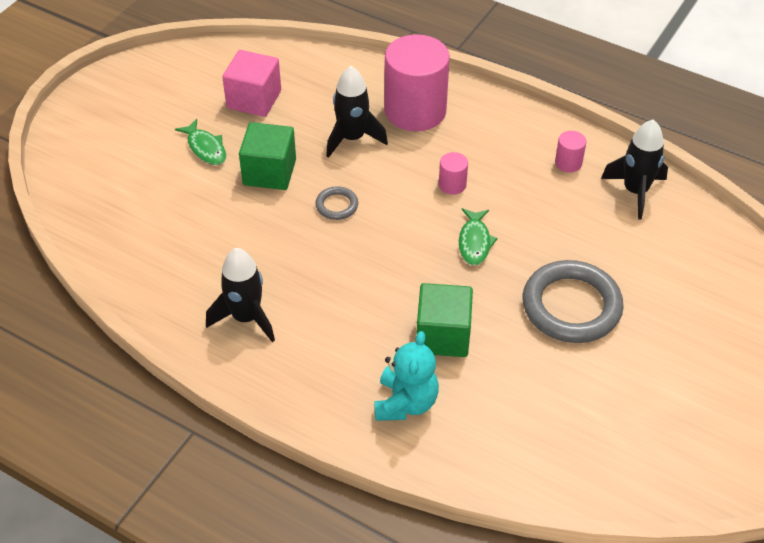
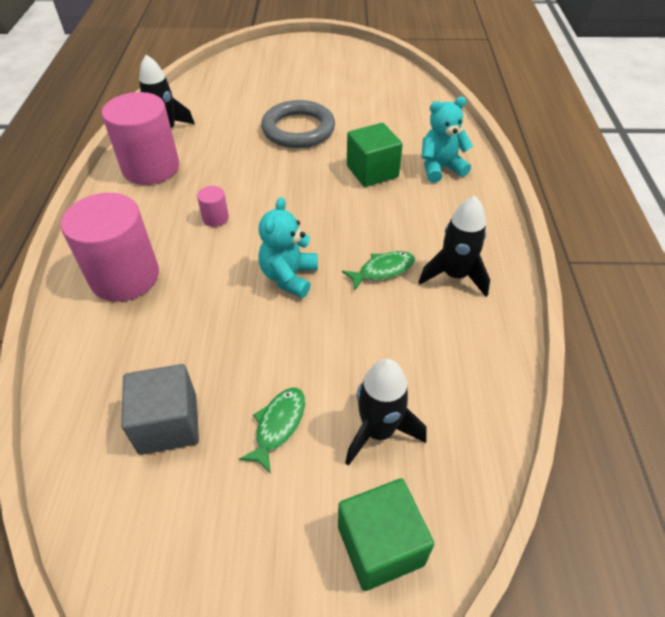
camera: 120 degrees left, 0 degrees up
pink cube [222,50,281,117] -> grey cube [121,364,199,455]
green cube [239,122,296,190] -> green cube moved to [338,478,434,591]
grey ring [315,186,358,220] -> turquoise teddy bear [259,197,318,298]
black rocket [326,66,388,158] -> black rocket moved to [345,359,427,466]
green fish [459,208,498,266] -> green fish moved to [342,251,415,290]
pink cylinder [555,131,586,172] -> pink cylinder [102,92,179,185], size x2.36

